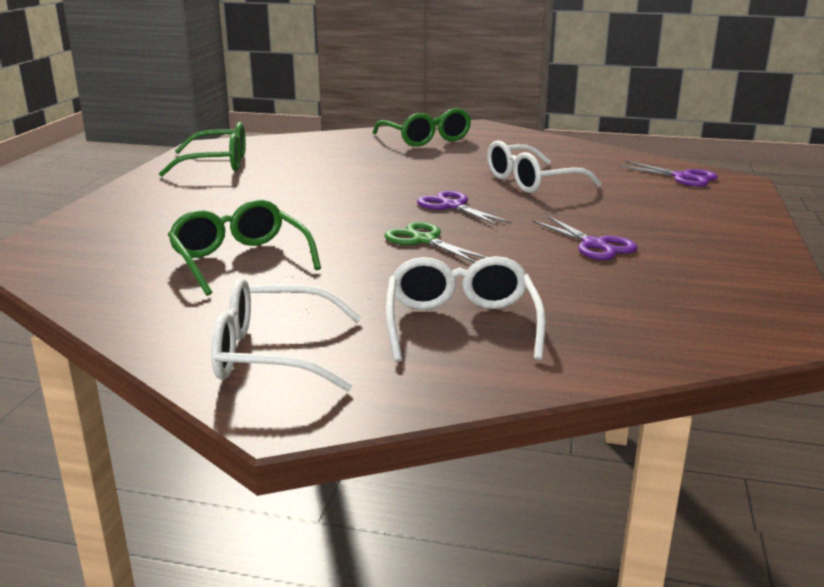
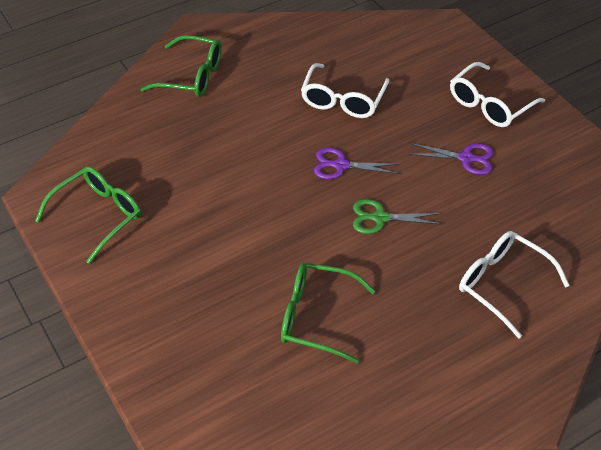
camera: 45 degrees left, 25 degrees up
white glasses [211,278,362,392] -> white glasses moved to [450,62,545,127]
purple scissors [618,161,718,187] -> none

